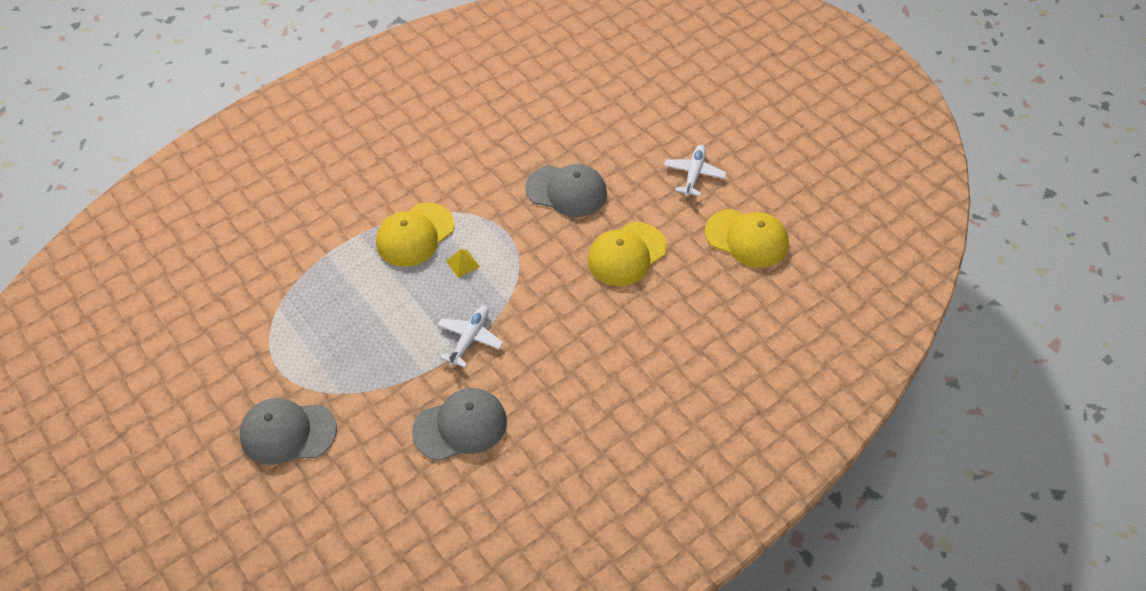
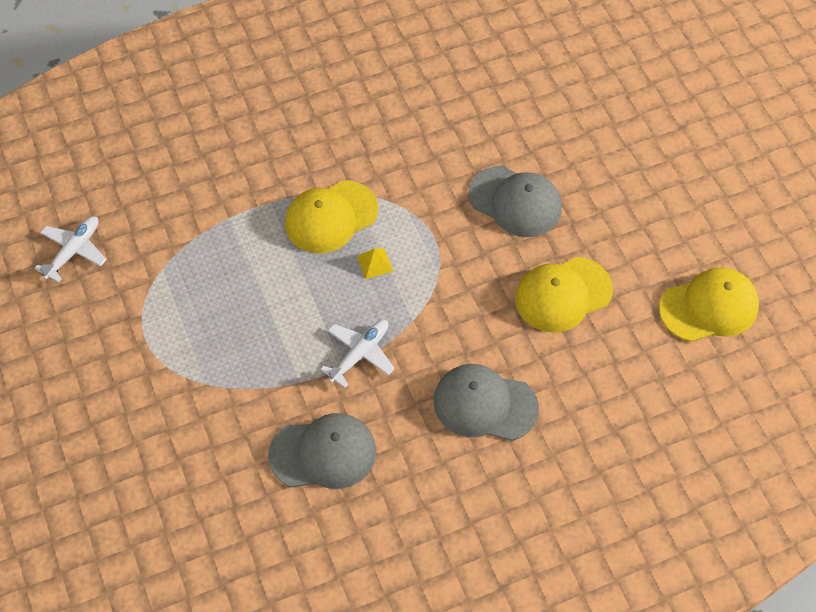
camera: 15 degrees right, 5 degrees up
grey cap [240,398,337,465] -> grey cap moved to [433,364,539,441]
white plane [664,145,727,197] -> white plane moved to [34,216,107,282]
yellow cap [705,209,789,268] -> yellow cap turned 60 degrees counterclockwise [659,267,759,342]

